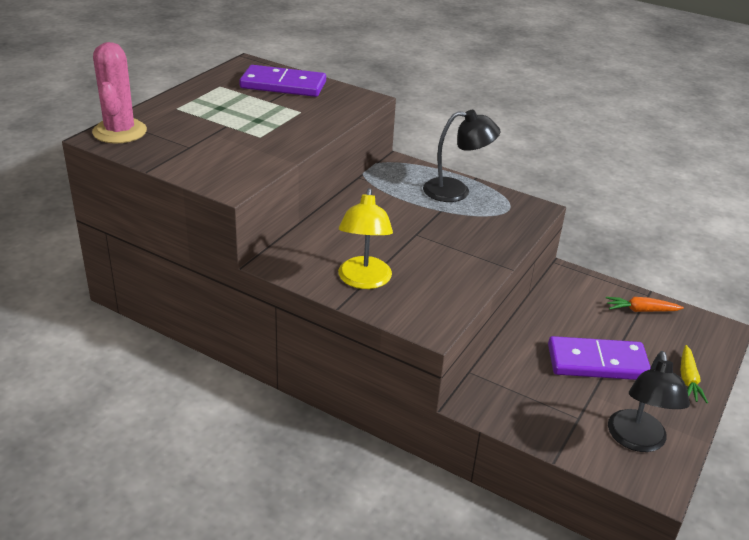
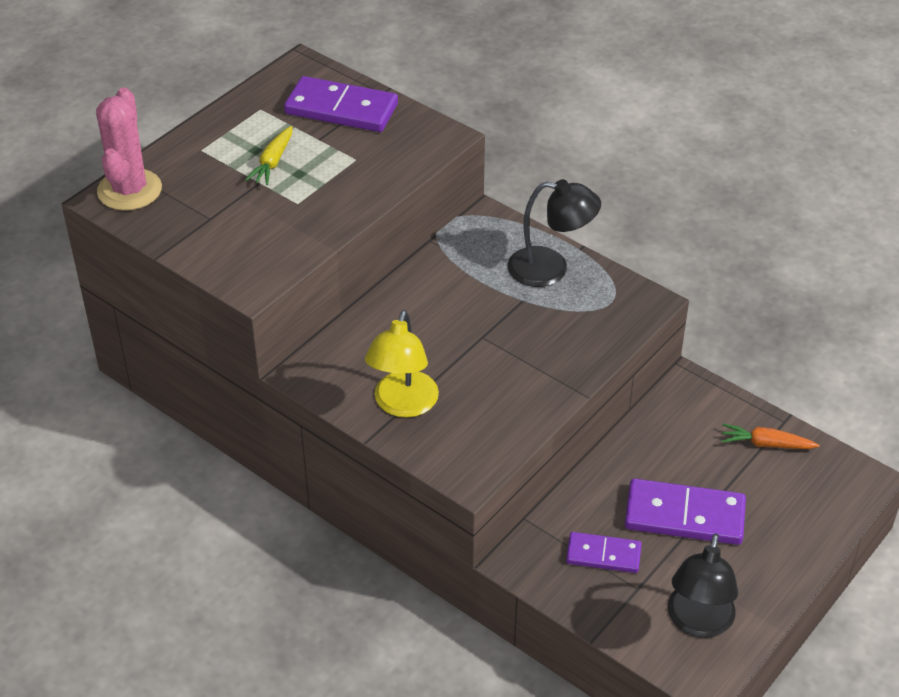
camera: 10 degrees right, 10 degrees up
yellow carrot [681,345,708,404] -> yellow carrot moved to [245,126,292,185]
none -> purple domino [566,532,642,573]

